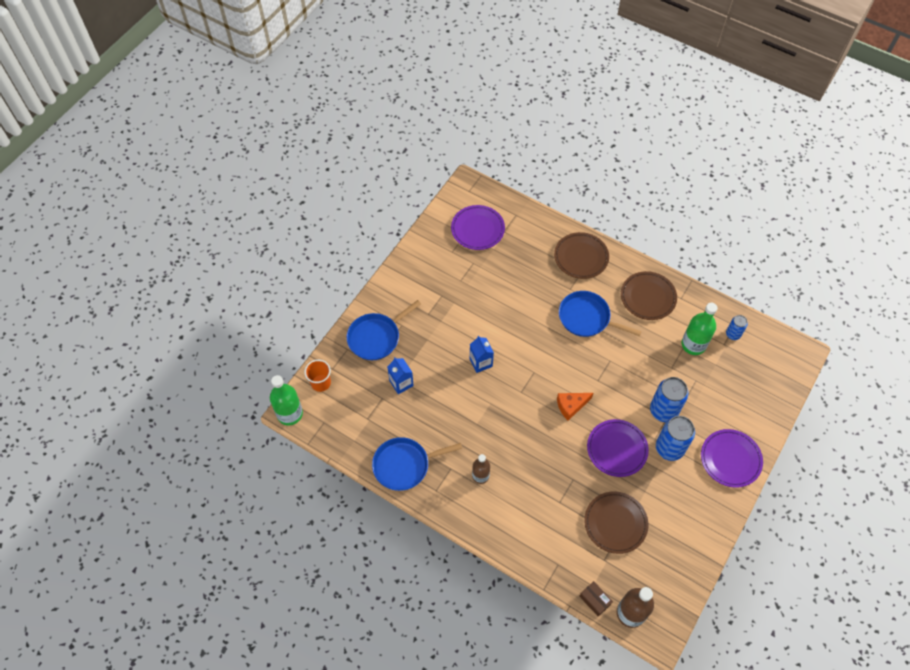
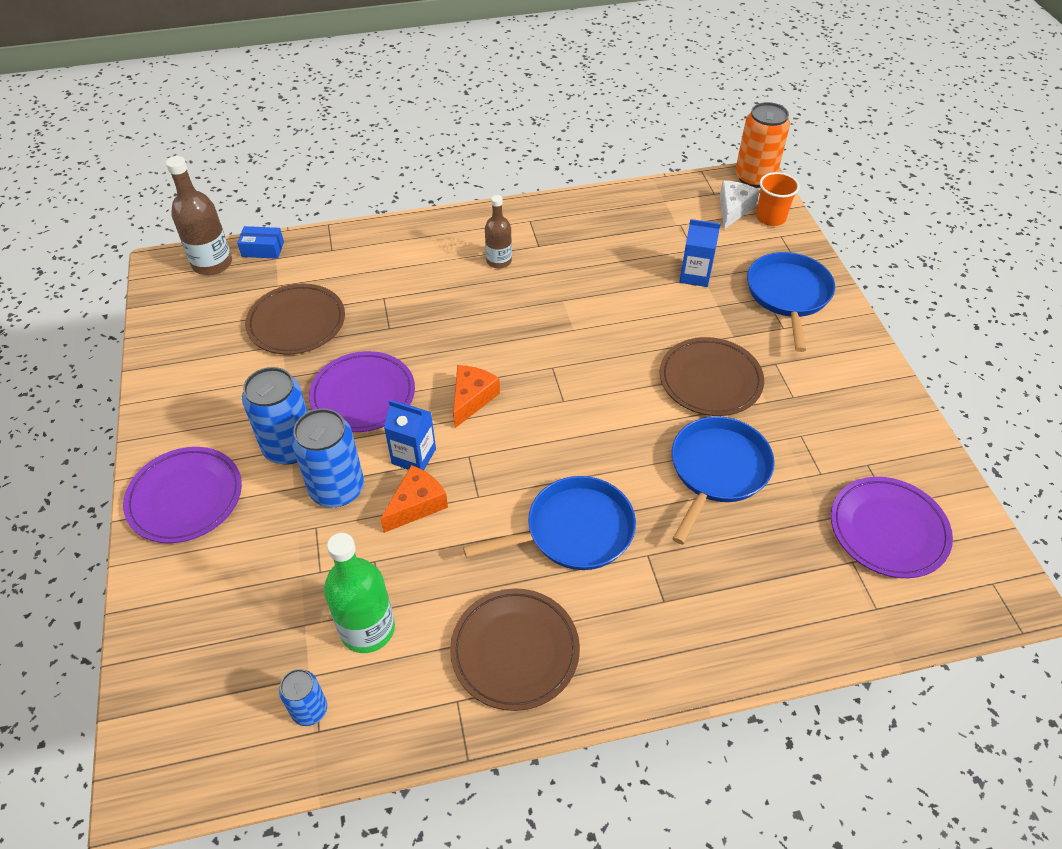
camera: 135 degrees right, 10 degrees down
green bottle [270,375,303,426] -> orange can [735,102,790,188]
blue pan [372,437,462,491] -> blue pan moved to [672,416,775,544]
blue carton [470,336,494,373] -> blue carton moved to [384,400,436,470]
brown plate [554,232,609,279] -> brown plate moved to [660,337,764,416]
brown box [579,581,613,617] -> blue box [237,226,284,259]
none -> orange cheese [380,465,448,533]
none -> white cheese [720,180,760,229]

